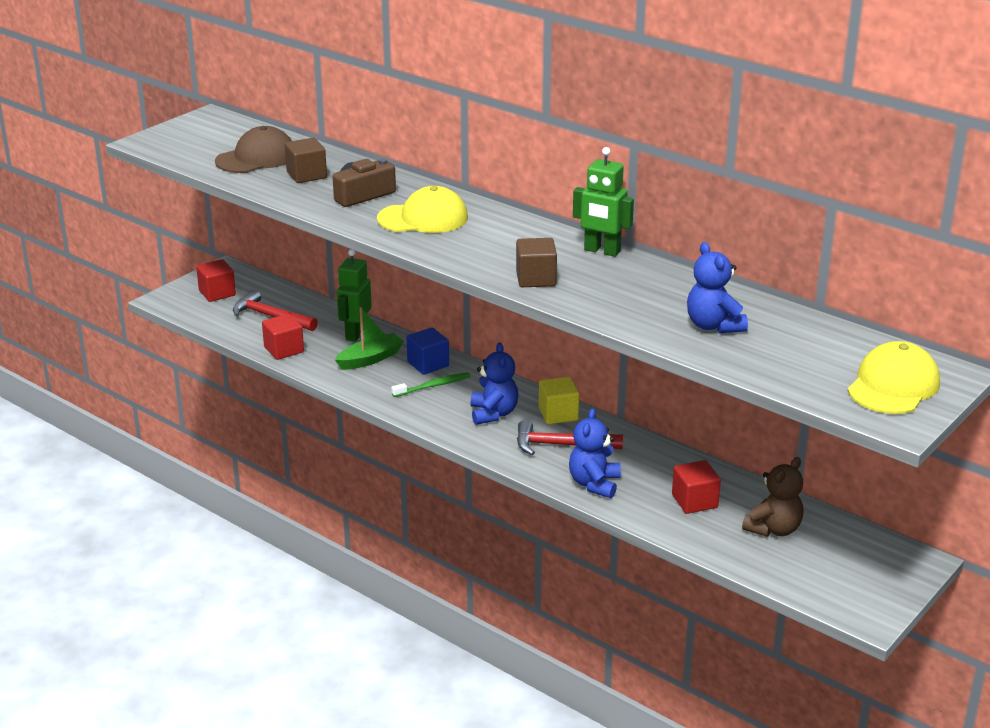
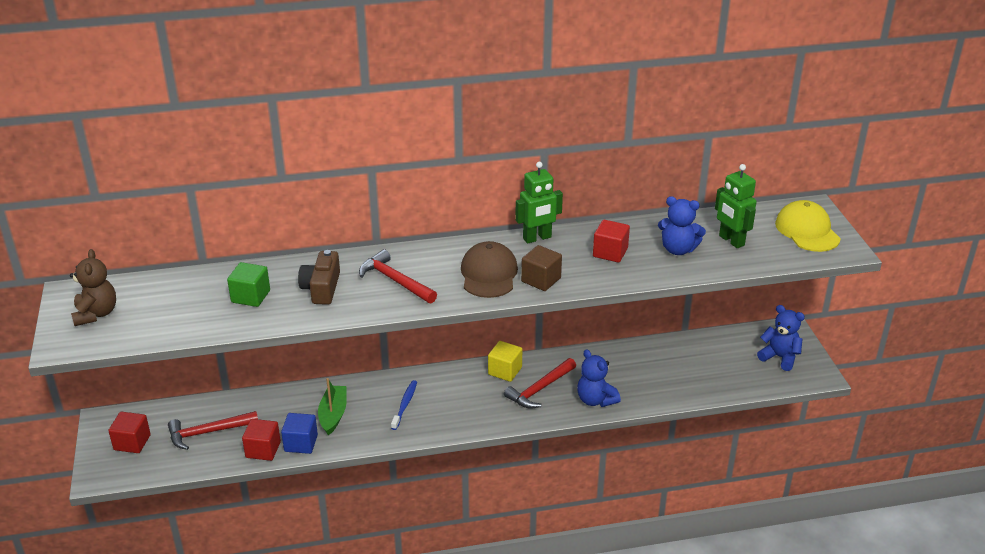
camera: 50 degrees left, 5 degrees up
brown cap [215,126,292,173] -> brown cap moved to [461,241,518,298]
brown cube [285,138,327,183] -> green cube [227,262,270,307]
green robot [337,249,372,342] -> green robot moved to [715,164,757,248]
yellow cap [377,186,468,233] -> red hammer [359,249,437,303]
green toothbrush [391,372,470,397] -> blue toothbrush [391,380,417,430]
blue cube [406,327,449,375] -> blue cube moved to [281,413,318,454]
blue teddy bear [471,342,518,425] -> blue teddy bear moved to [757,305,805,371]
red cube [672,460,721,514] -> red cube moved to [593,220,630,263]
brown teddy bear [742,457,804,537] -> brown teddy bear moved to [70,249,116,326]

